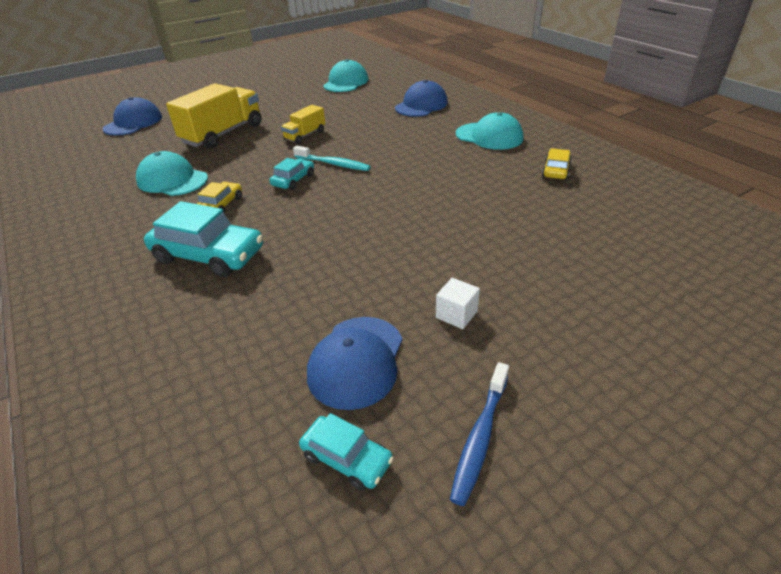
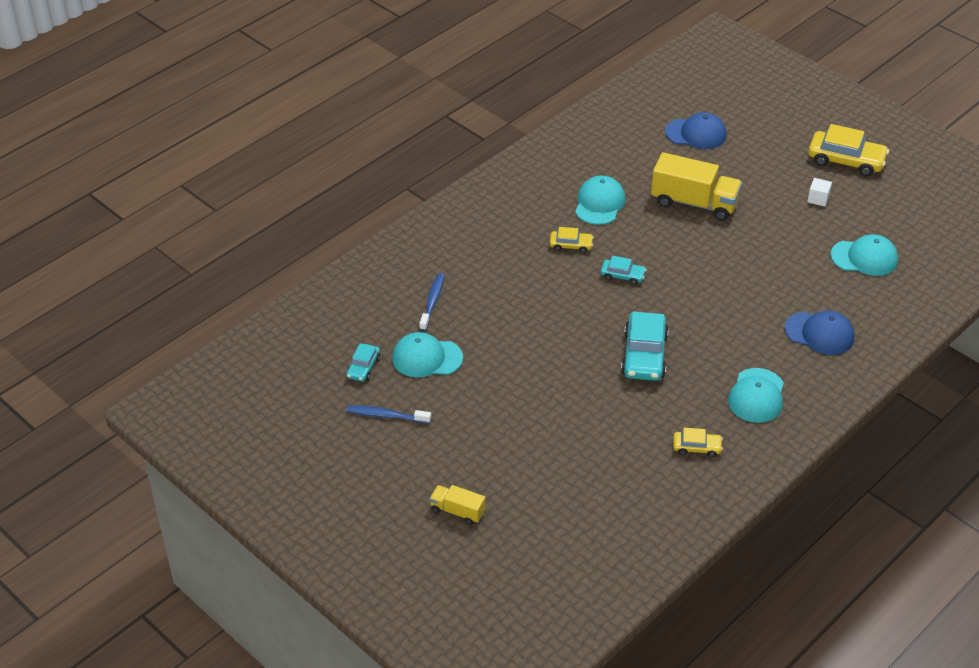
camera: 75 degrees right, 5 degrees up
turquoise car [144,201,263,277] -> turquoise car moved to [621,311,669,381]
yellow truck [281,105,325,144] -> yellow truck moved to [429,485,485,525]
turquoise toothbrush [293,146,371,171] -> none
blue cap [307,317,402,410] -> turquoise cap [392,332,463,378]
white cube [436,278,480,329] -> white cube moved to [807,178,832,207]
none -> blue toothbrush [419,273,444,331]
none -> yellow car [808,124,889,177]

